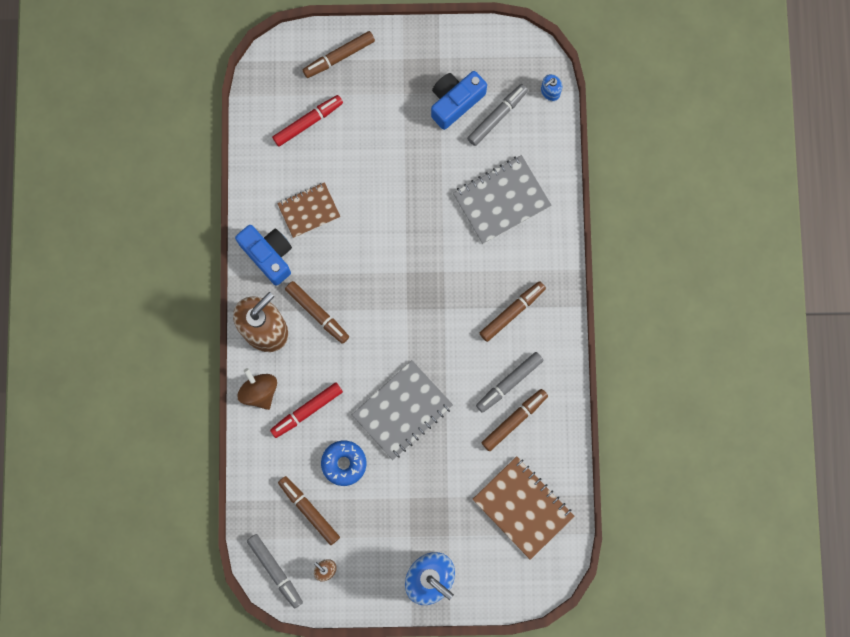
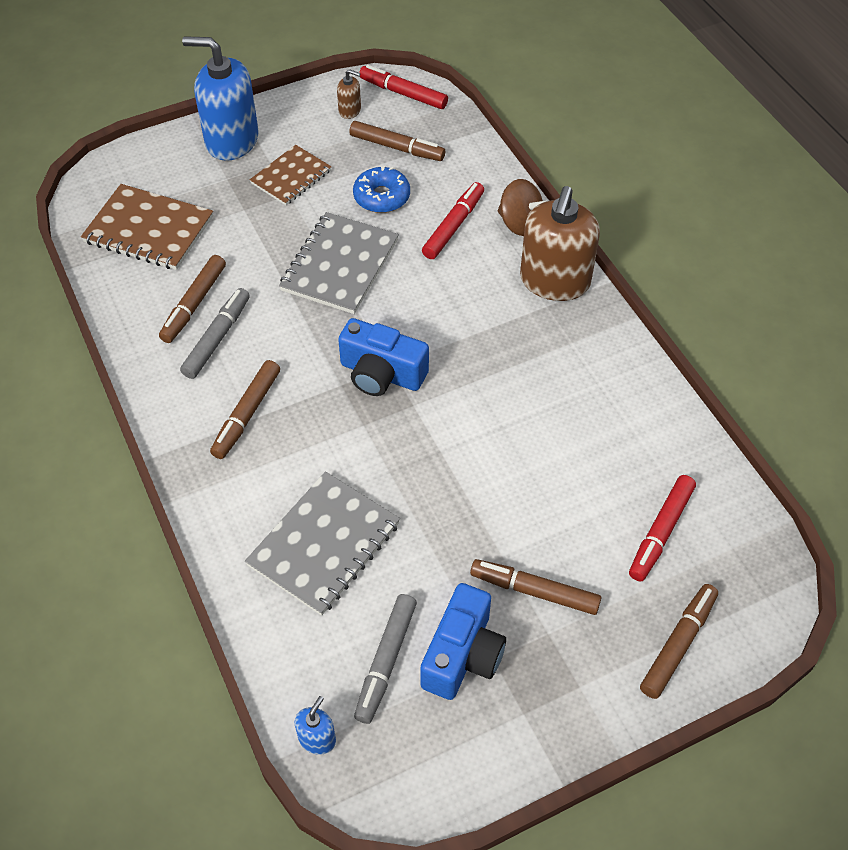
camera: 155 degrees right, 25 degrees down
blue camera [235,225,292,286] -> blue camera moved to [338,318,429,396]
grey marker [247,534,303,609] -> red marker [359,65,448,109]
brown notebook [277,182,340,238] -> brown notebook moved to [250,145,332,205]
brown marker [285,281,349,344] -> brown marker moved to [470,559,601,615]

